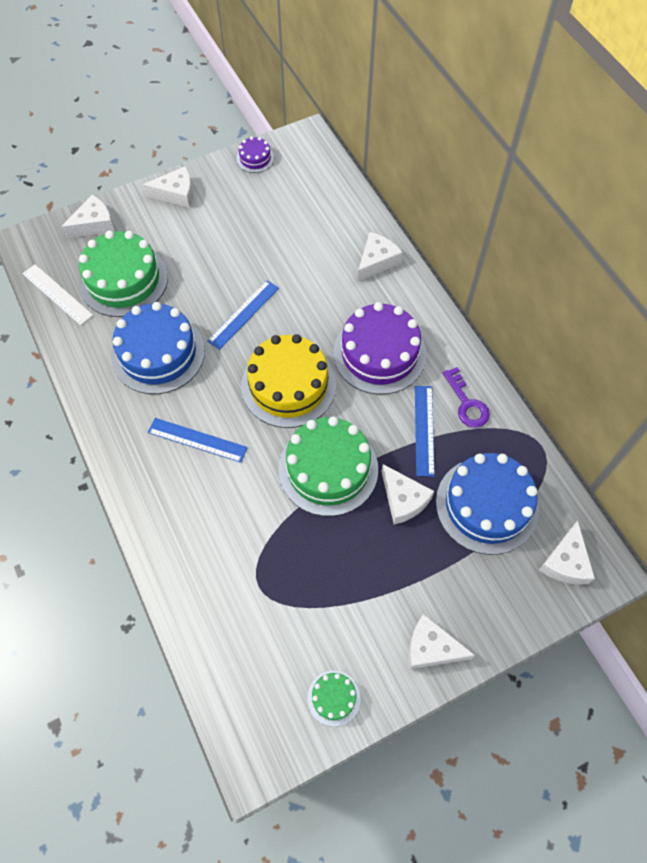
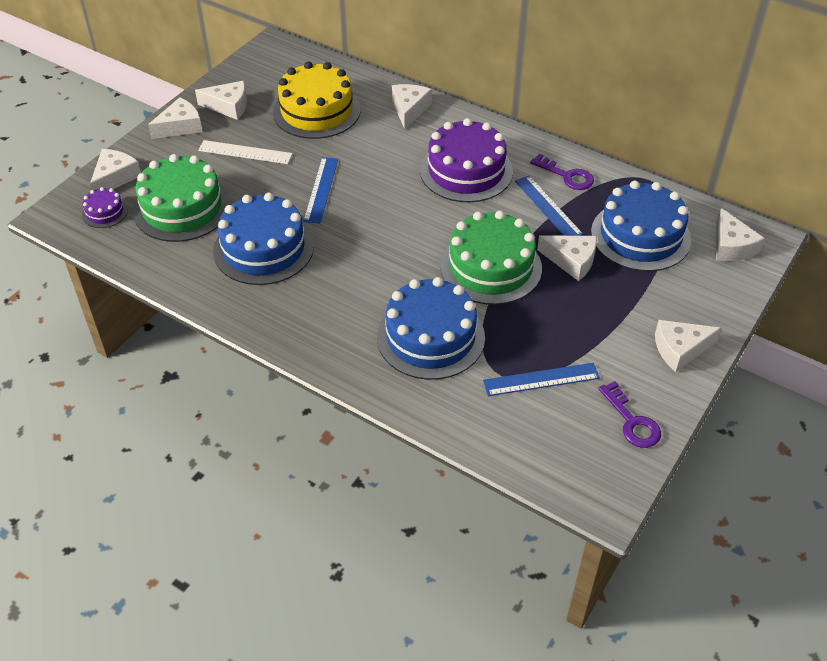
camera: 30 degrees left, 15 degrees down
white ruler [22,264,93,325] -> white ruler moved to [198,140,293,164]
blue ruler [148,418,248,463] -> blue ruler moved to [483,363,600,396]
purple cake [236,136,274,173] -> purple cake moved to [82,187,128,228]
yellow cake [241,334,336,428] -> yellow cake moved to [273,62,361,139]
green cake [307,671,361,727] -> purple key [598,381,661,448]
none -> white cheese [195,81,247,120]
none -> blue cake [377,277,485,380]

